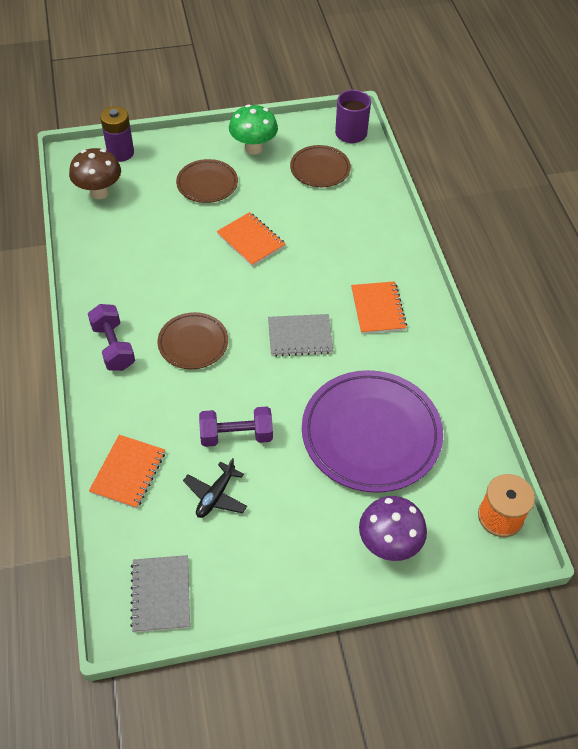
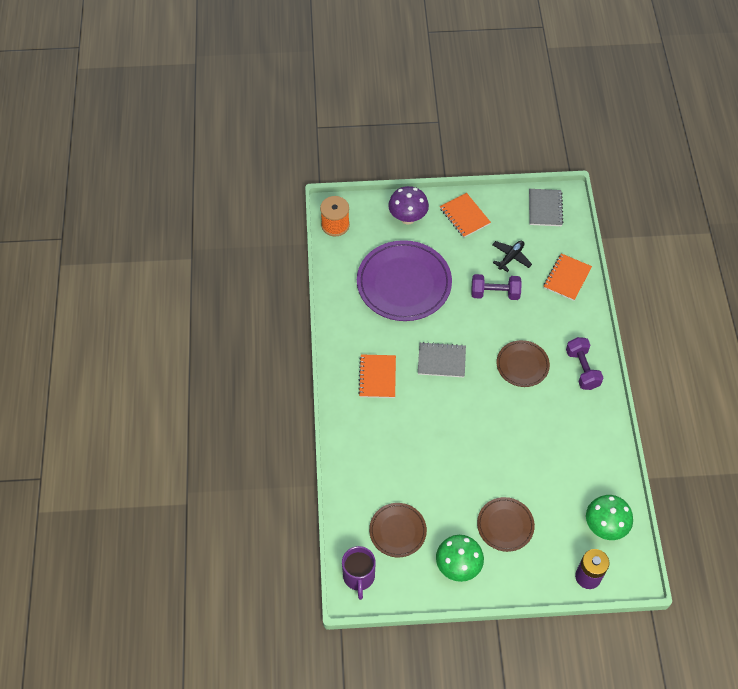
camera: 170 degrees left, 5 degrees up
brown mushroom [69,148,121,199] -> green mushroom [586,495,633,540]
orange notebook [217,212,285,266] -> orange notebook moved to [440,193,491,238]

